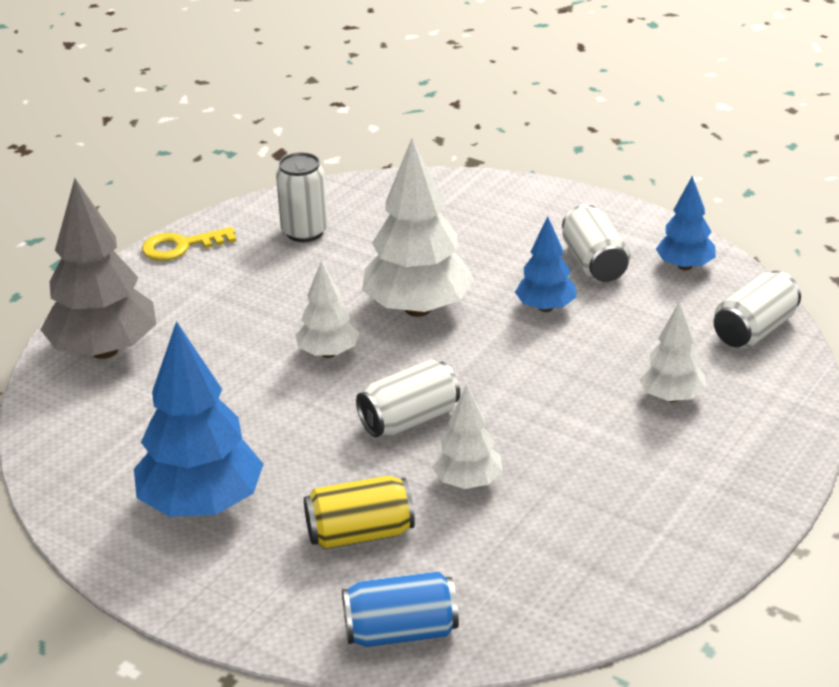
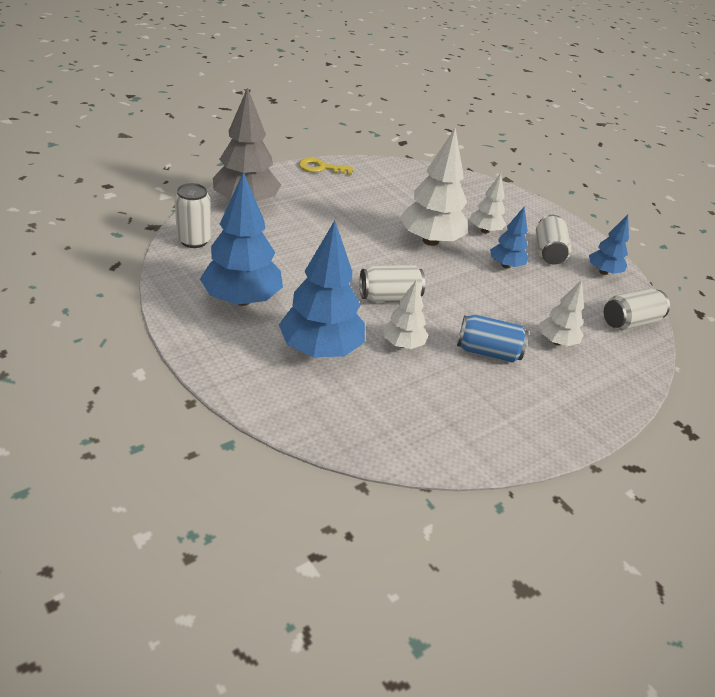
camera: 15 degrees right, 5 degrees up
white can [276,152,328,242] -> white can moved to [174,183,211,248]
white tree [296,260,359,358] -> white tree moved to [470,174,506,233]
yellow can [304,476,415,549] -> blue tree [279,220,365,357]
blue can [342,571,459,647] -> blue can moved to [457,315,529,363]

